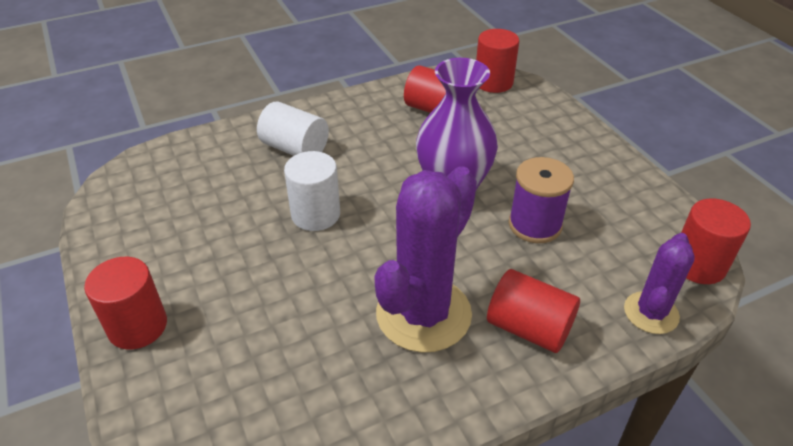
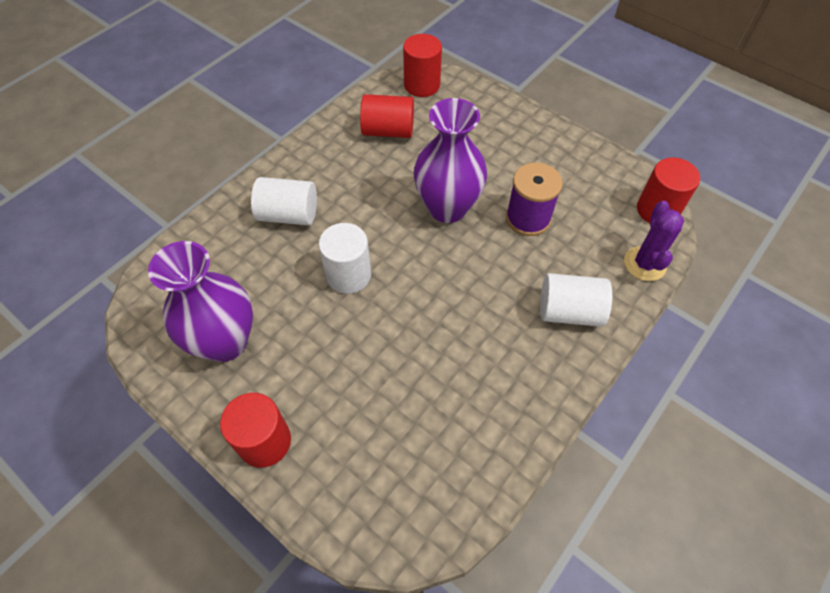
camera: 25 degrees left, 15 degrees up
purple cactus [374,166,477,353] -> none
red cylinder [487,269,580,353] -> white cylinder [540,273,612,327]
none -> purple vase [148,241,253,362]

